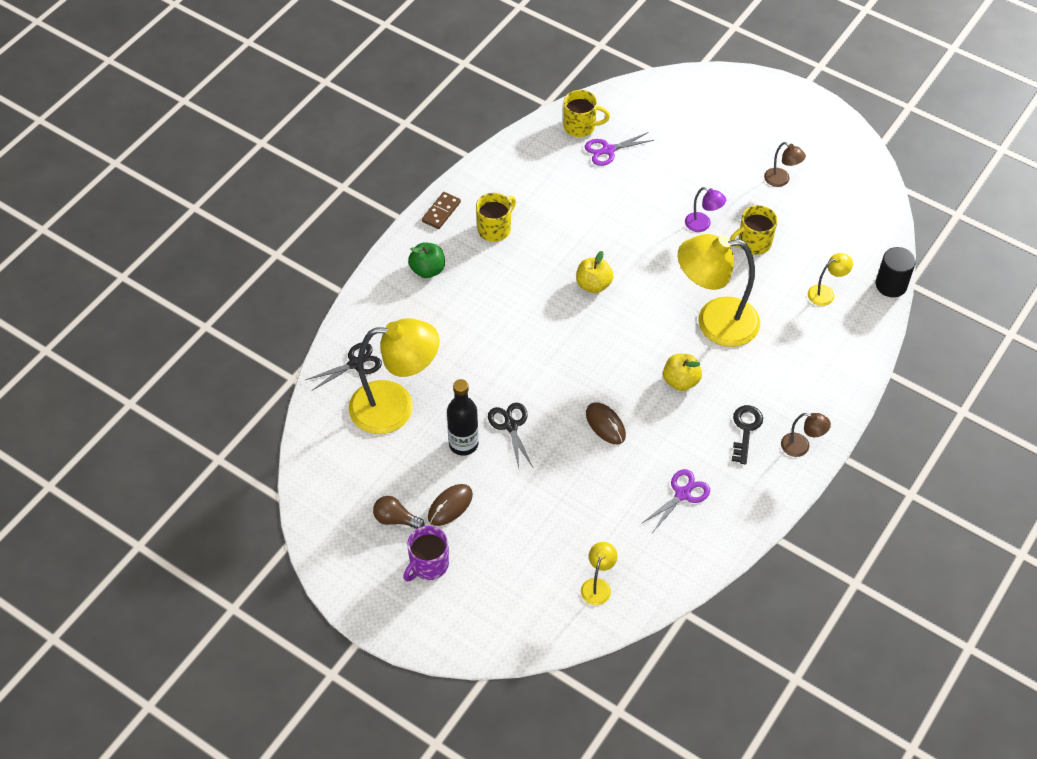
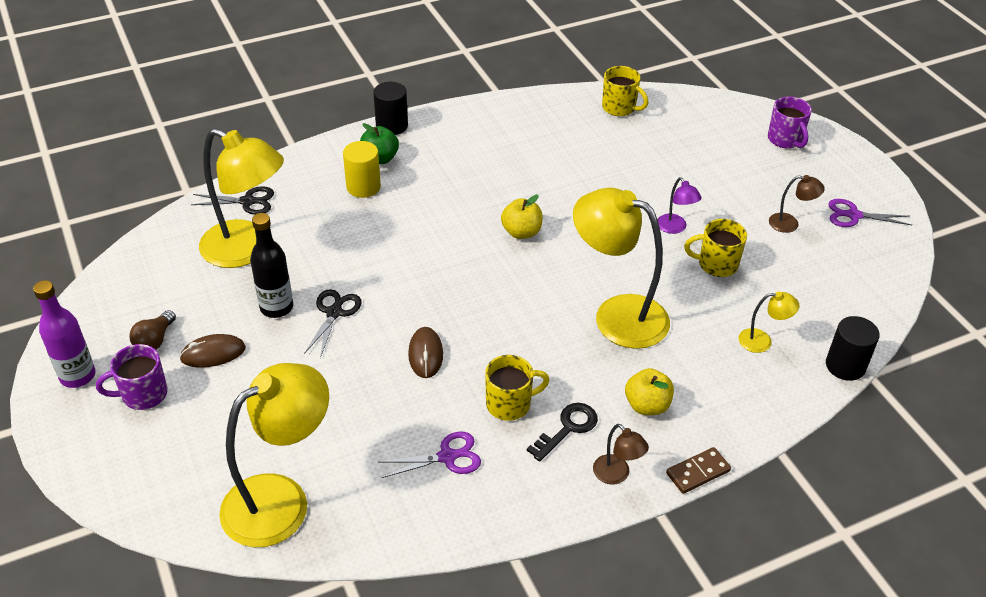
camera: 30 degrees right, 10 degrees down
brown light bulb [373,496,424,529] -> brown light bulb turned 120 degrees counterclockwise [130,310,176,350]
brown domino [422,192,461,229] -> brown domino moved to [666,447,731,494]
yellow mug [476,193,516,242] -> yellow mug moved to [485,355,550,421]
yellow lamp [581,542,617,605] -> yellow lamp [219,363,329,547], size x2.29
purple scissors [585,132,654,166] -> purple scissors moved to [828,199,912,227]
yellow apple [663,354,702,391] -> yellow apple moved to [625,368,674,415]
brown lamp [764,142,806,187] -> brown lamp turned 60 degrees counterclockwise [769,175,825,233]
none -> purple bottle [33,280,96,388]
none -> yellow cylinder [343,141,381,198]
none -> black cylinder [373,82,408,135]
none -> purple mug [768,97,812,148]

